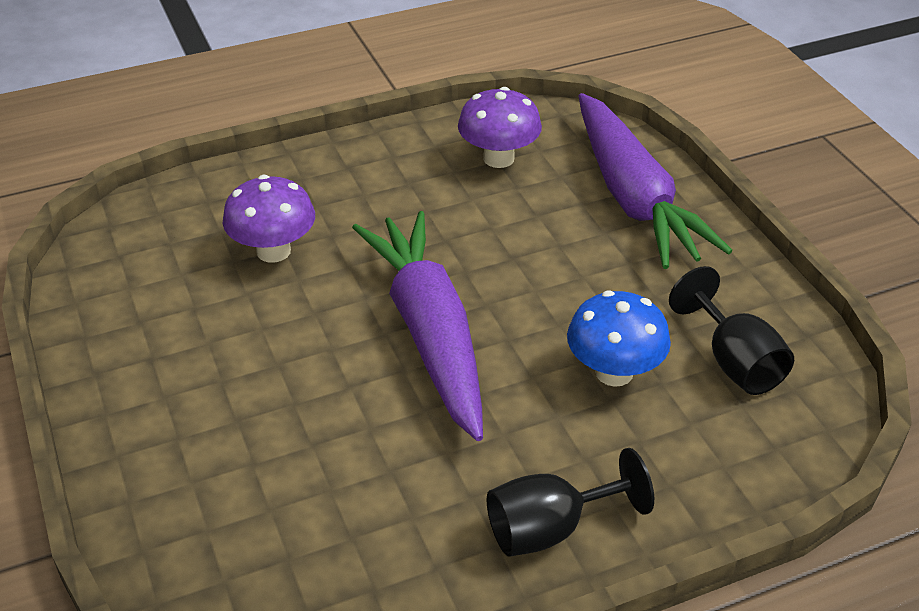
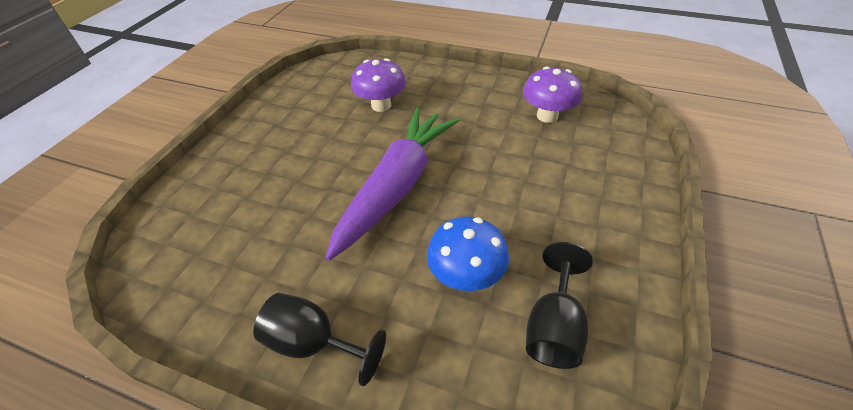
camera: 45 degrees right, 5 degrees up
purple carrot [579,93,732,269] -> none

